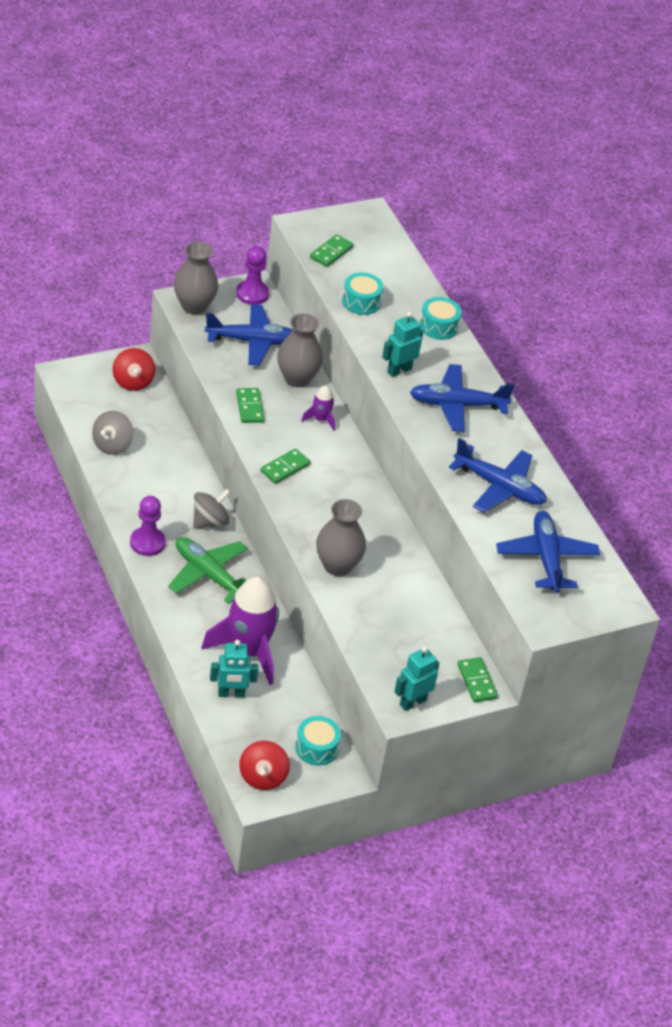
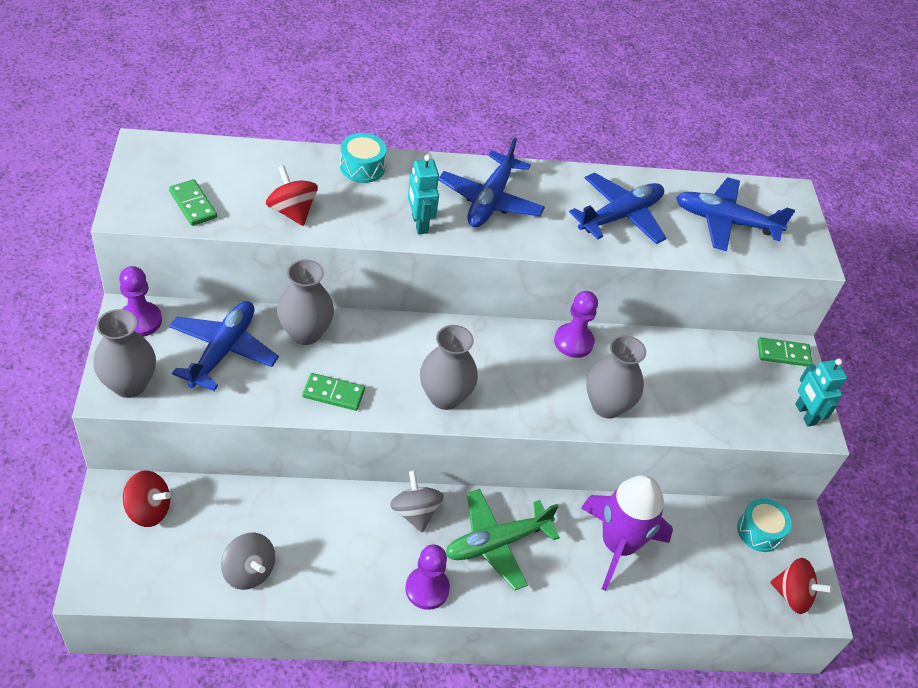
camera: 70 degrees left, 5 degrees up
turquoise robot [210,640,259,698] -> none
green domino [261,448,310,484] -> grey vase [420,325,478,410]
purple rocket [301,385,335,431] -> none
turquoise drum [342,273,384,315] -> red spinning top [266,165,318,226]
none -> purple pawn [554,291,598,358]

